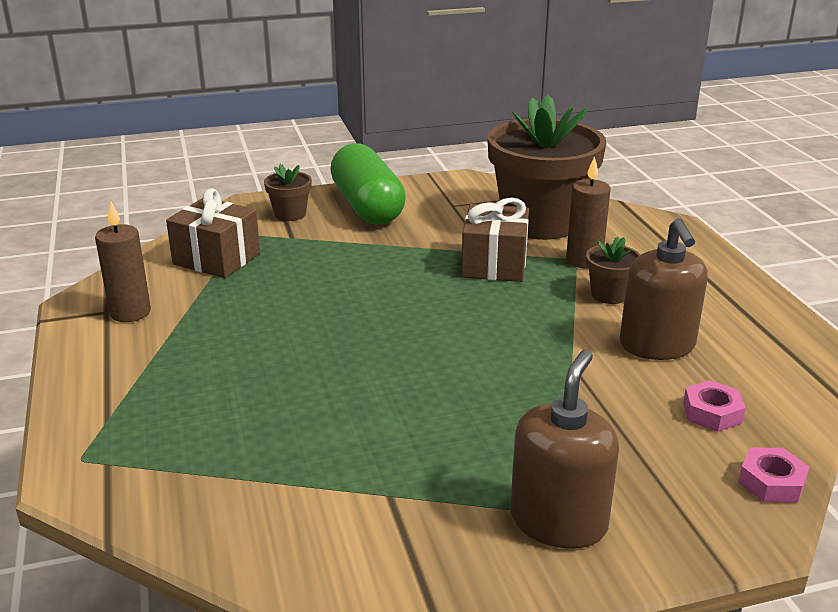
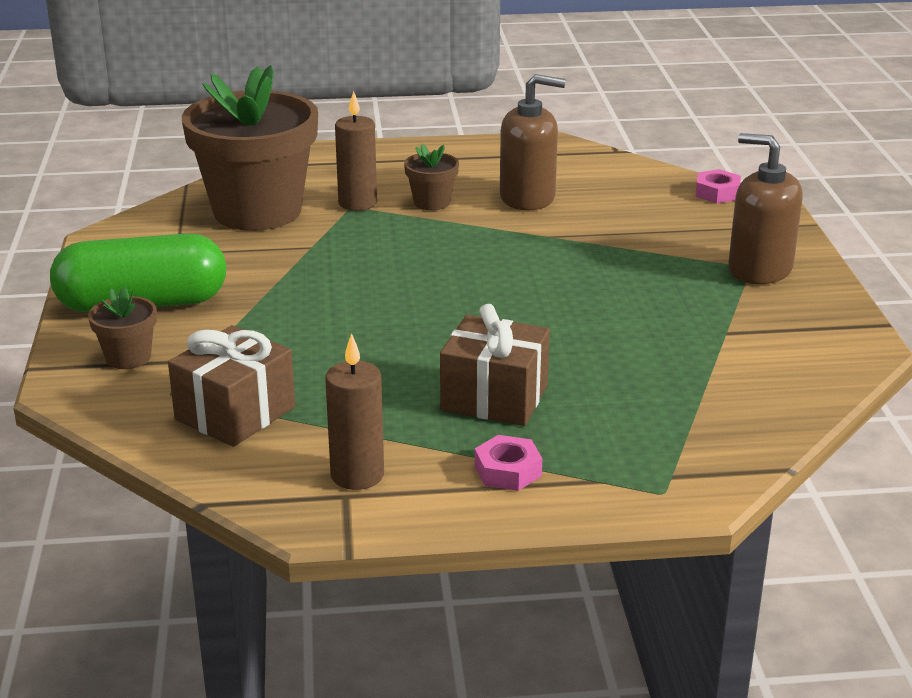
camera: 80 degrees left, 0 degrees up
brown gift [461,197,529,282] -> brown gift moved to [440,304,550,426]
pink nut [683,380,745,432] -> pink nut moved to [475,435,542,491]

